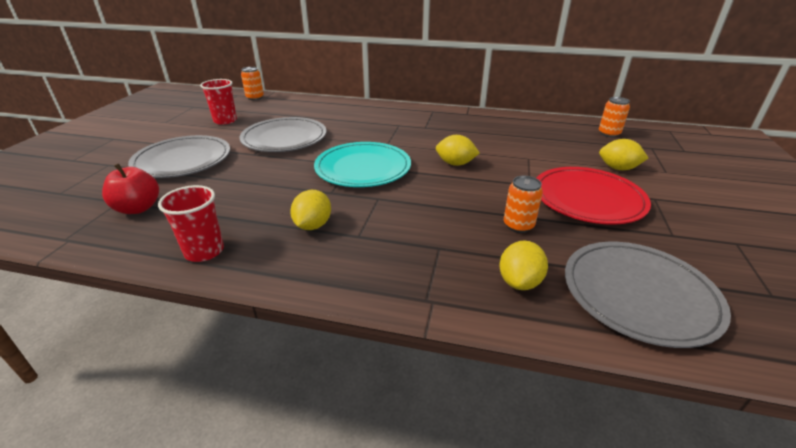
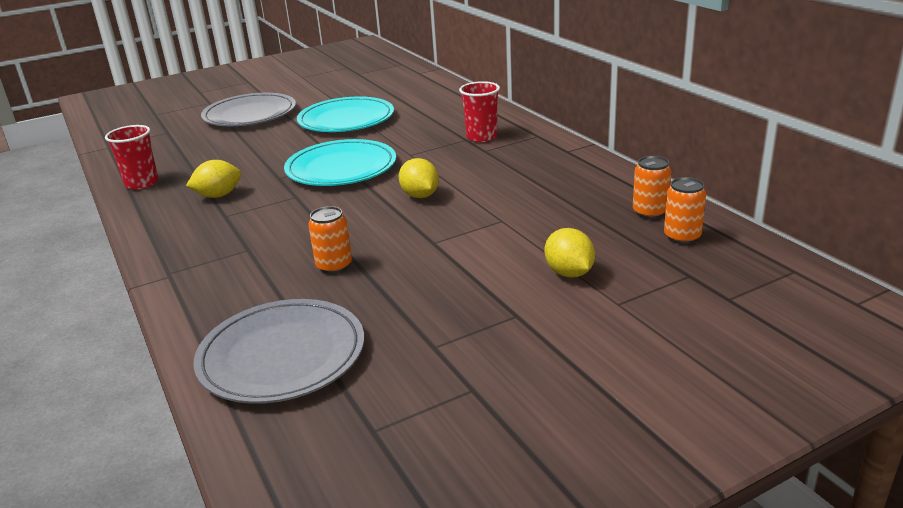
camera: 50 degrees right, 5 degrees down
red apple [102,164,159,214] -> none
red cup [200,79,237,125] -> red cup moved to [459,81,500,142]
grey plate [240,117,326,152] -> turquoise plate [297,96,394,132]
orange can [241,67,264,100] -> orange can moved to [633,156,671,219]
yellow lemon [500,241,548,290] -> none
red plate [537,167,651,225] -> none

